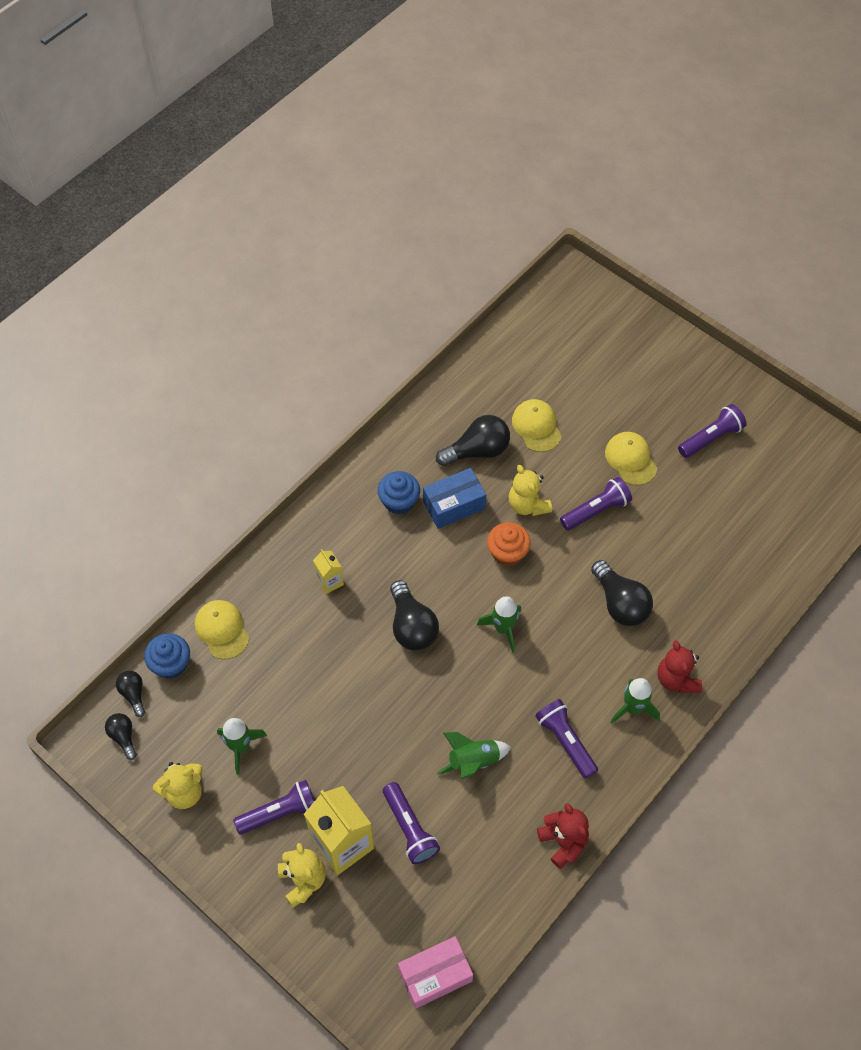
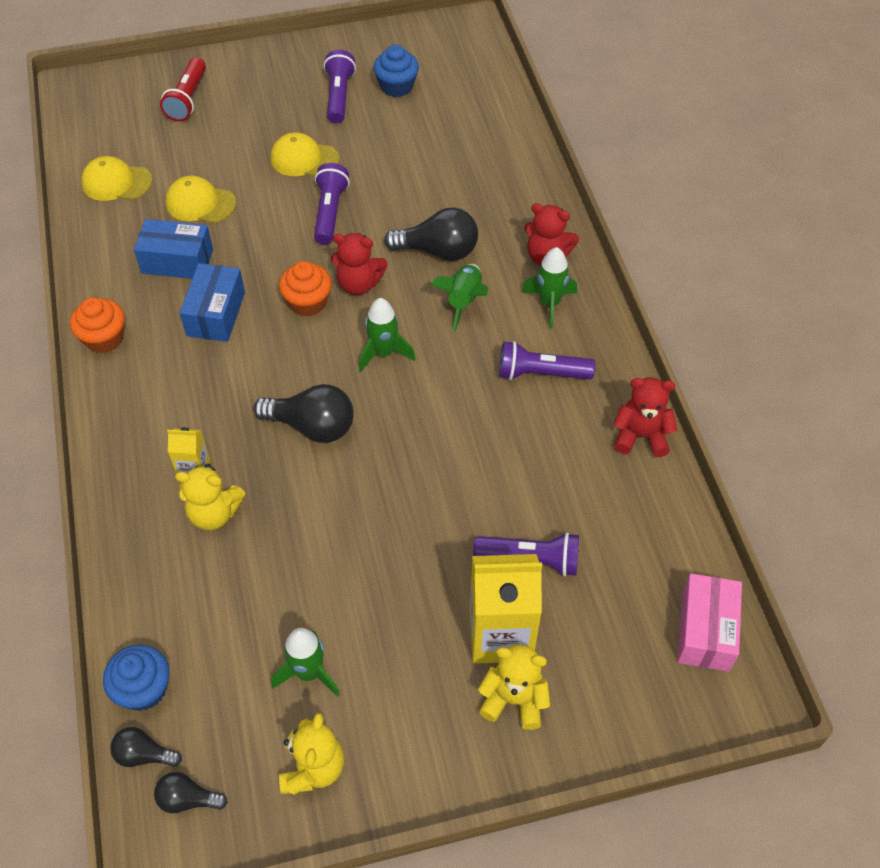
camera: 55 degrees left, 5 degrees down
yellow cap [195,600,249,660] -> yellow cap moved to [81,156,153,201]
purple flashlight [233,780,315,835] -> none
blue cupcake [378,471,420,514] -> blue cupcake moved to [373,45,419,97]
black light bulb [436,415,510,466] -> blue box [134,219,213,279]
green rocket [437,732,511,779] -> green rocket moved to [430,264,488,332]
yellow teddy bear [509,465,552,516] -> yellow teddy bear moved to [175,464,246,530]
none -> orange cupcake [70,297,125,354]
none -> red flashlight [160,58,206,121]
none -> red teddy bear [331,233,387,295]

